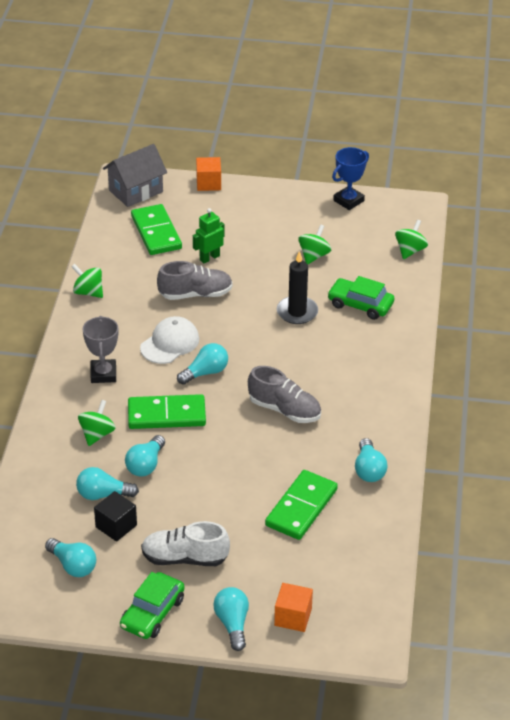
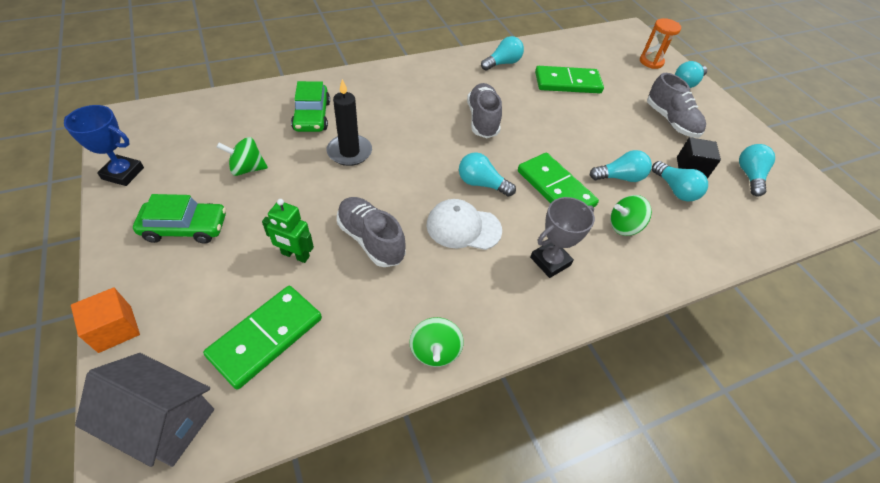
camera: 125 degrees left, 10 degrees up
green car [120,572,185,639] -> green car moved to [133,194,226,244]
white shoe [141,521,230,566] -> grey shoe [647,73,706,138]
orange cube [274,583,313,632] -> orange hourglass [640,18,681,69]
green spinning top [395,220,428,259] -> none

